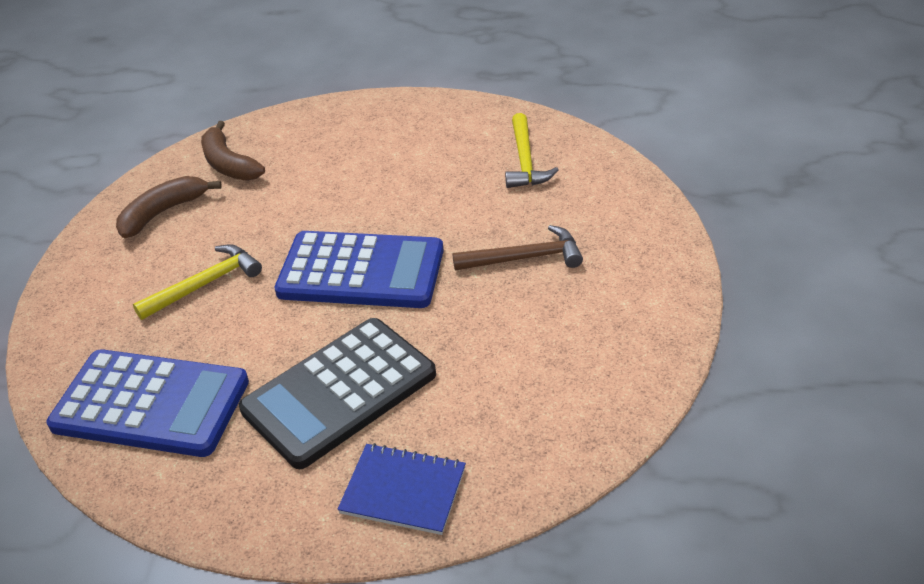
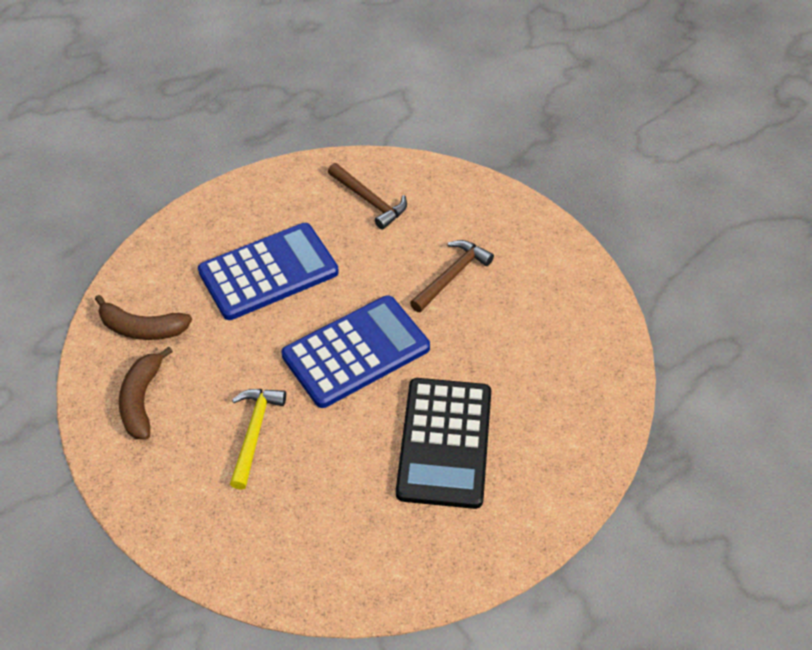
camera: 45 degrees left, 10 degrees up
blue calculator [46,350,249,457] -> blue calculator moved to [198,223,339,320]
blue notebook [337,443,466,535] -> none
yellow hammer [505,113,559,188] -> brown hammer [328,163,407,230]

